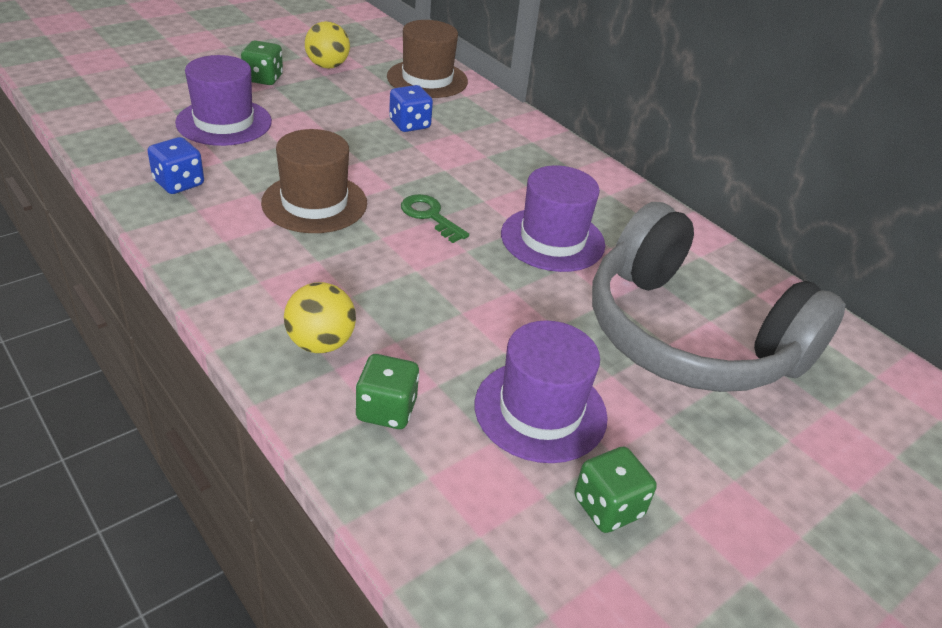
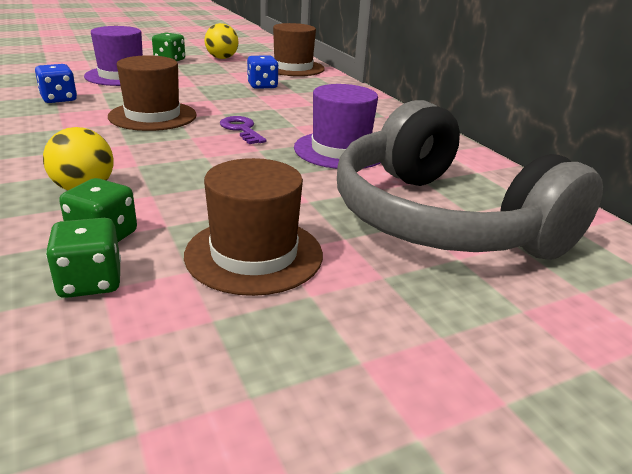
camera: 15 degrees right, 10 degrees down
green key [401,194,469,243] -> purple key [220,116,266,144]
purple hat [475,320,608,463] -> brown hat [184,158,323,296]
green dice [574,446,657,533] -> green dice moved to [46,218,121,298]

